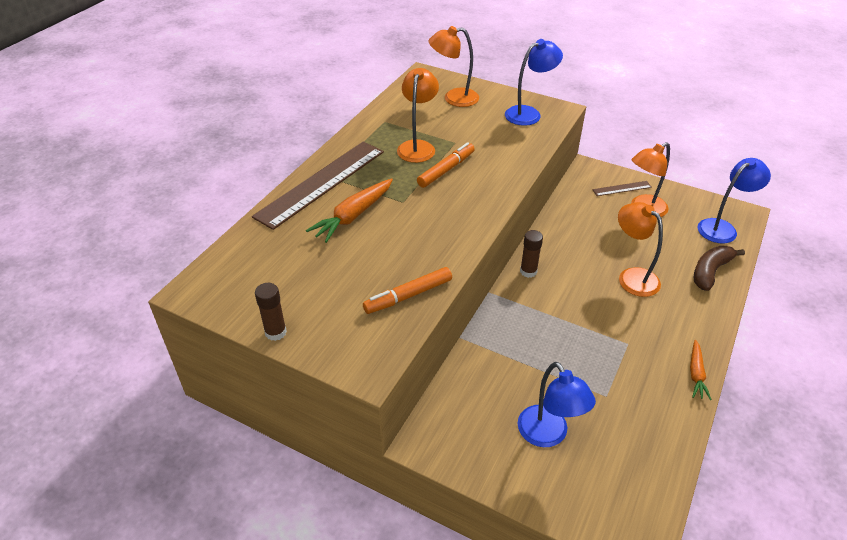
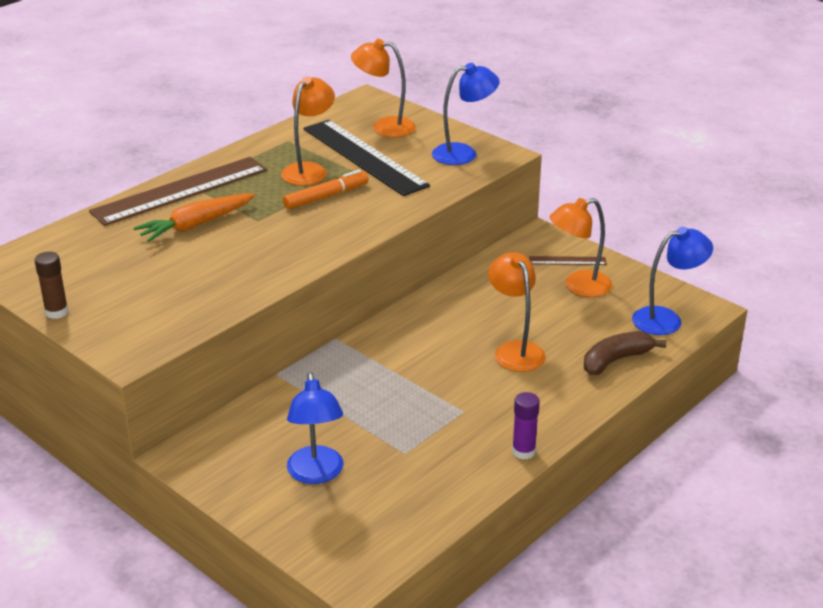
camera: 15 degrees right, 10 degrees down
orange marker [363,267,452,314] -> none
brown glue stick [520,230,543,278] -> none
orange carrot [690,340,712,400] -> purple glue stick [512,392,540,460]
none -> black ruler [304,120,430,196]

